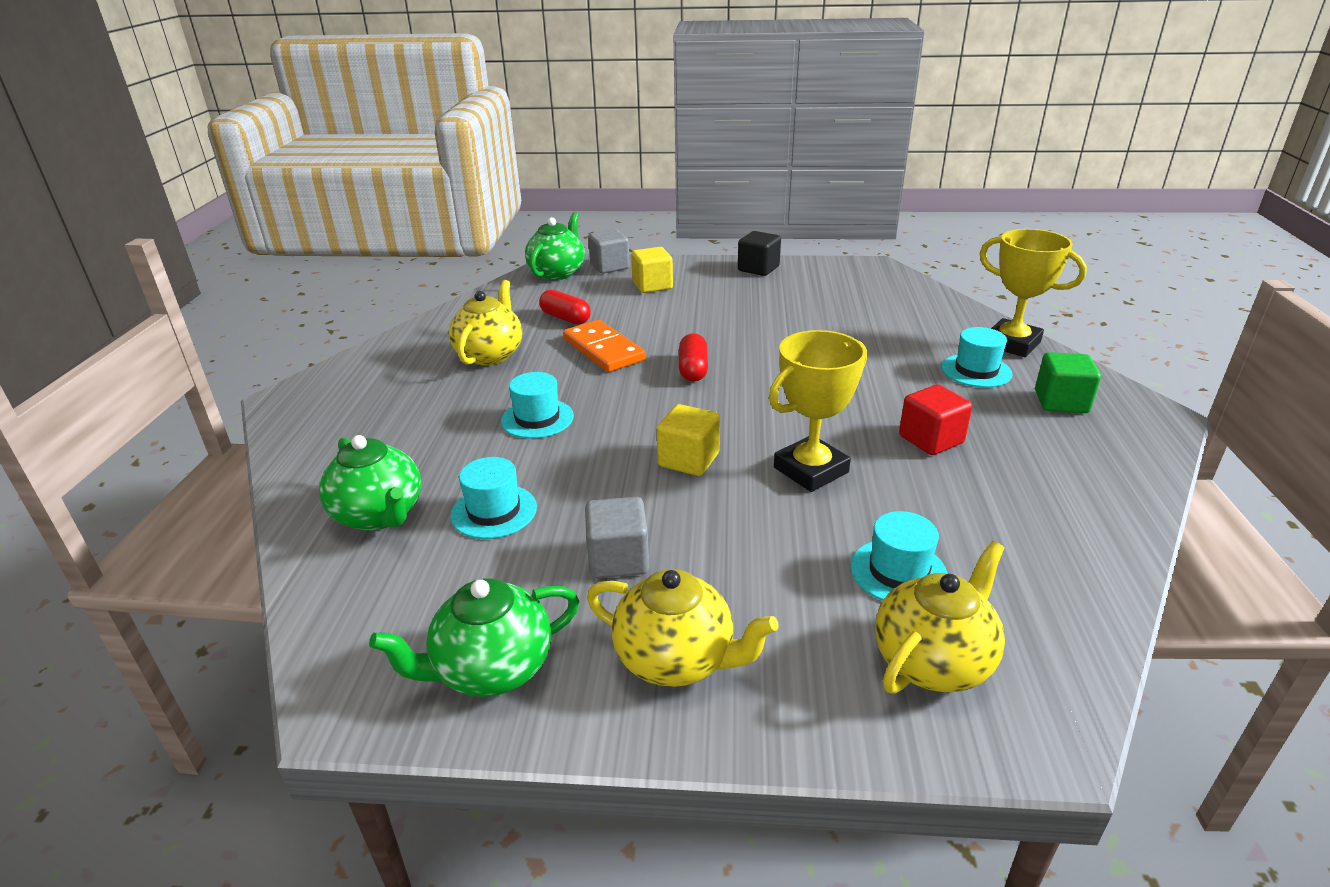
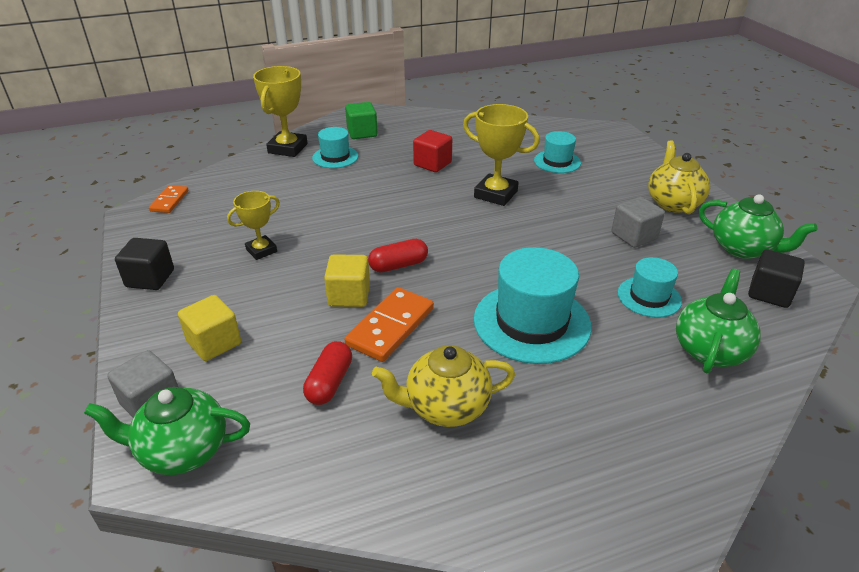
camera: 115 degrees left, 5 degrees up
turquoise hat [501,372,574,439] -> turquoise hat [474,247,592,364], size x1.79
yellow cube [657,404,720,476] -> yellow cube moved to [324,254,370,307]
yellow teapot [875,541,1005,694] -> none
none -> orange domino [149,185,189,213]
none -> yellow trophy [227,191,280,260]
none -> black cube [748,249,805,308]

